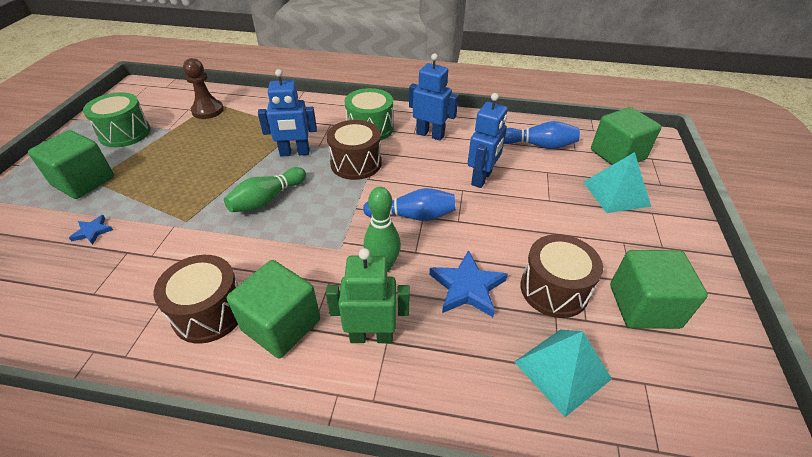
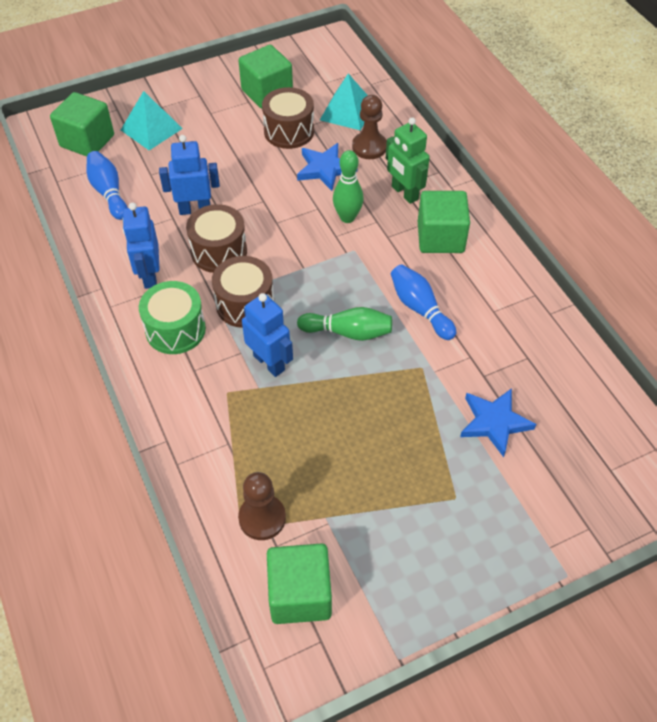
camera: 125 degrees left, 10 degrees up
green cube [28,130,114,199] -> green cube moved to [267,543,332,624]
blue star [69,215,113,245] -> blue star [460,388,536,457], size x1.88
green drum [83,92,151,147] -> none
brown drum [154,255,238,344] -> brown drum moved to [186,204,247,273]
blue bowling pin [363,188,456,221] -> blue bowling pin moved to [391,264,456,340]
none -> brown pawn [352,95,387,159]

